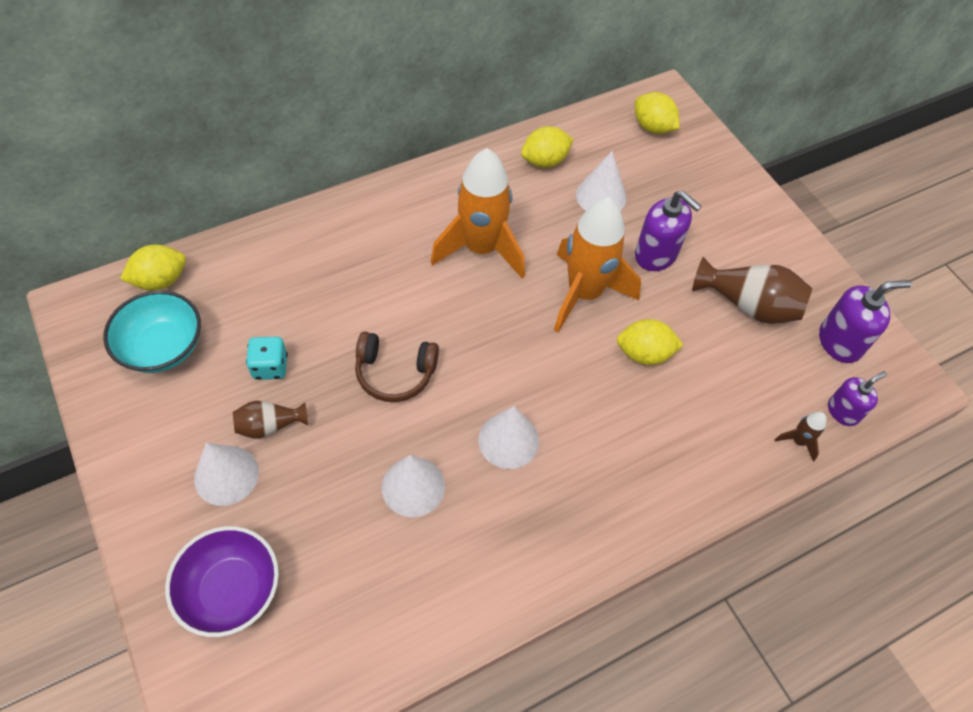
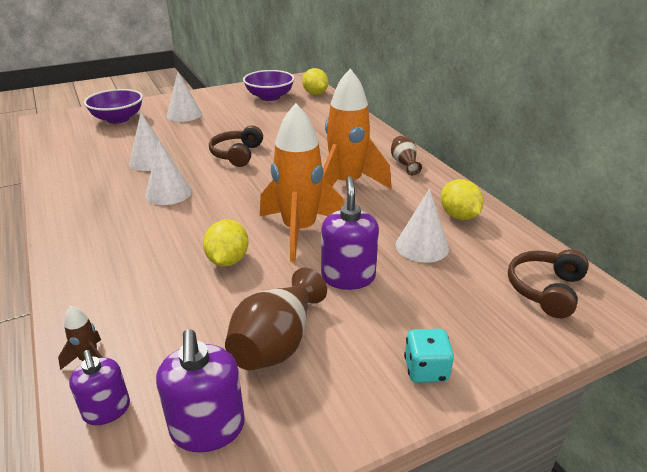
camera: 95 degrees right, 25 degrees down
turquoise bowl [103,291,201,373] -> purple bowl [243,70,295,101]
brown vase [233,401,308,438] -> brown vase moved to [391,136,422,175]
turquoise dice [246,337,288,380] -> turquoise dice moved to [404,329,454,383]
yellow lemon [635,92,680,134] -> brown headphones [508,249,589,318]
purple soap dispenser [635,191,702,271] -> purple soap dispenser turned 135 degrees clockwise [321,176,379,290]

